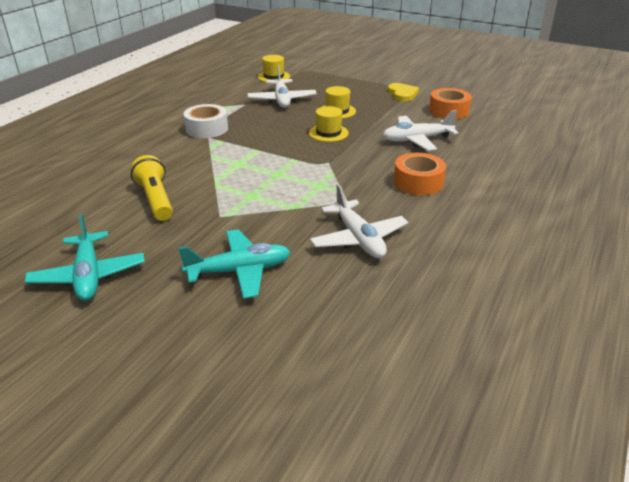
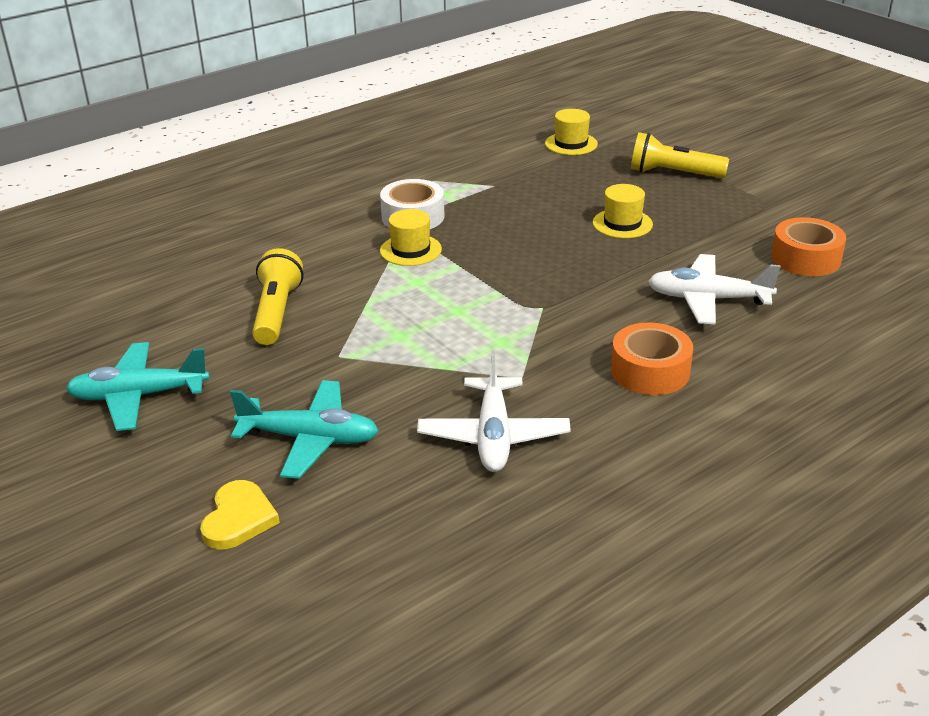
camera: 25 degrees right, 0 degrees up
turquoise plane [25,214,145,301] -> turquoise plane turned 75 degrees clockwise [66,342,209,431]
white plane [247,65,317,108] -> none
yellow hat [309,106,349,142] -> yellow hat moved to [380,209,442,266]
yellow heart [388,83,419,101] -> yellow heart moved to [200,480,280,550]
none -> yellow flashlight [631,132,729,178]

